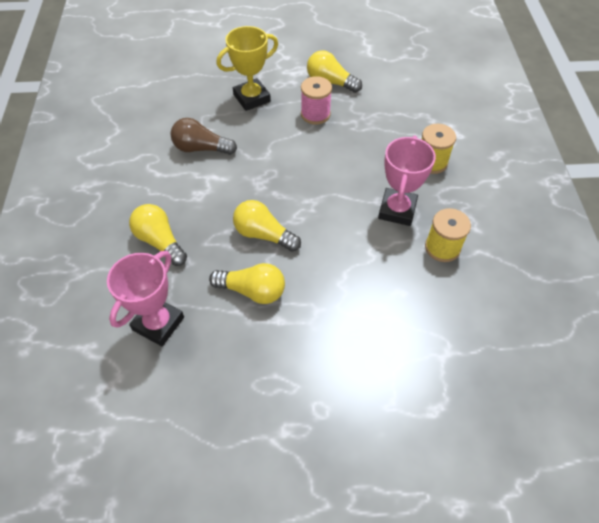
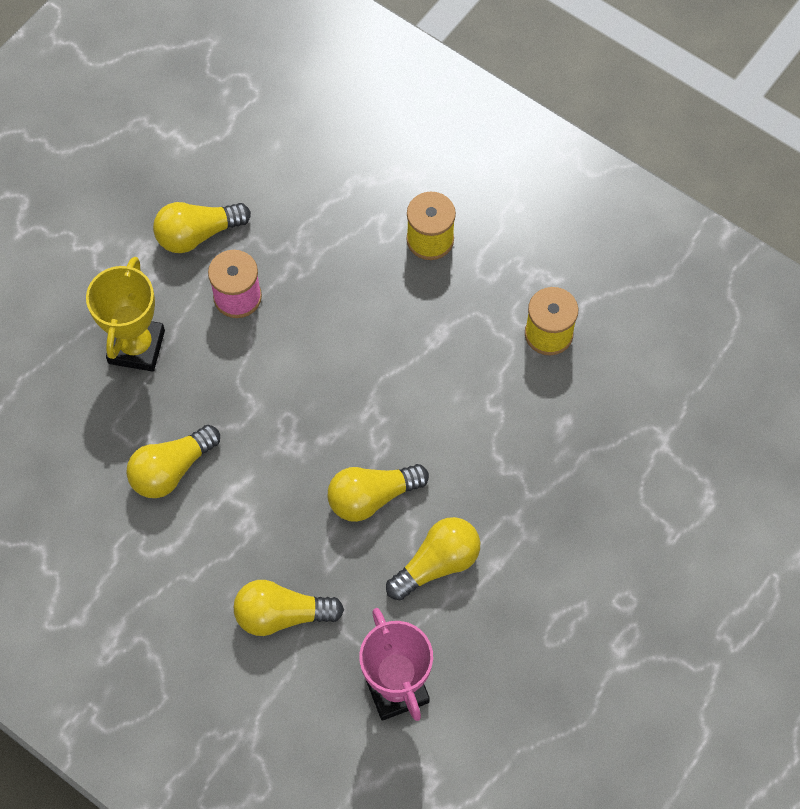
camera: 50 degrees left, 10 degrees up
brown light bulb [171,118,237,155] -> yellow light bulb [126,425,220,498]
pink trophy [378,135,436,226] -> none

